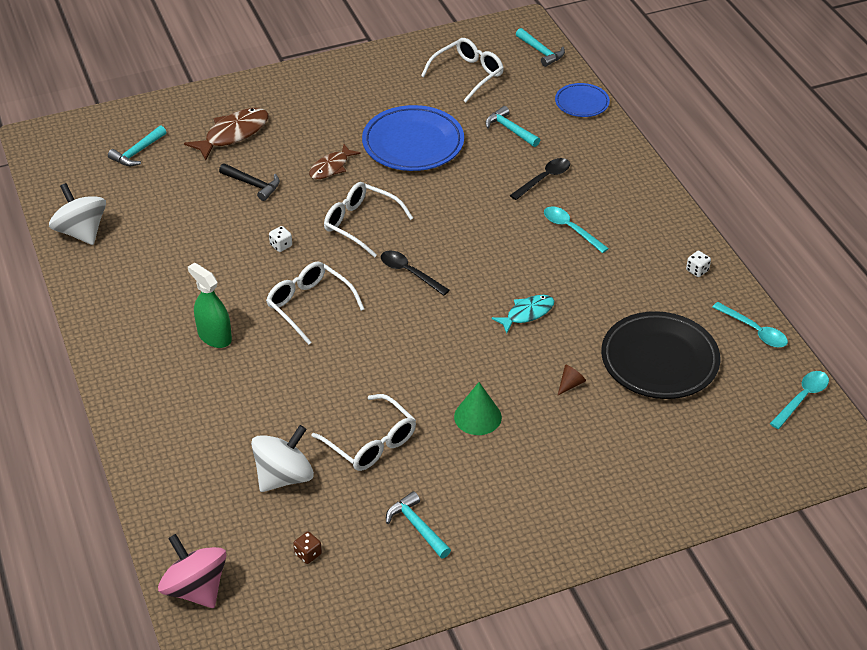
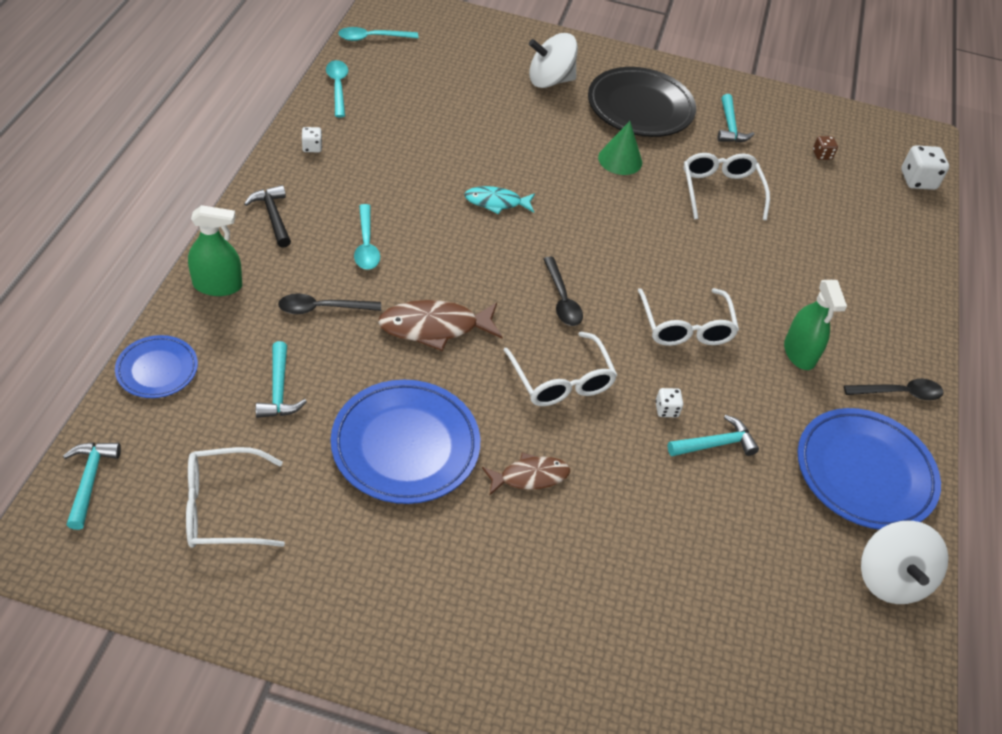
camera: 150 degrees left, 5 degrees up
turquoise hammer [108,125,166,166] -> turquoise hammer moved to [668,415,759,456]
pink spinning top [158,534,226,608] -> white dice [901,145,949,190]
brown fish [184,108,269,160] -> brown fish moved to [378,300,502,351]
black hammer [219,163,280,201] -> black hammer moved to [244,185,291,248]
white spinning top [251,425,314,492] -> white spinning top moved to [529,33,578,88]
brown cone [558,365,586,395] -> none
black plate [601,311,720,399] -> black plate moved to [588,67,696,137]
none -> green spray bottle [188,205,242,296]
none -> blue plate [798,408,941,530]
none -> black spoon [844,379,943,400]

